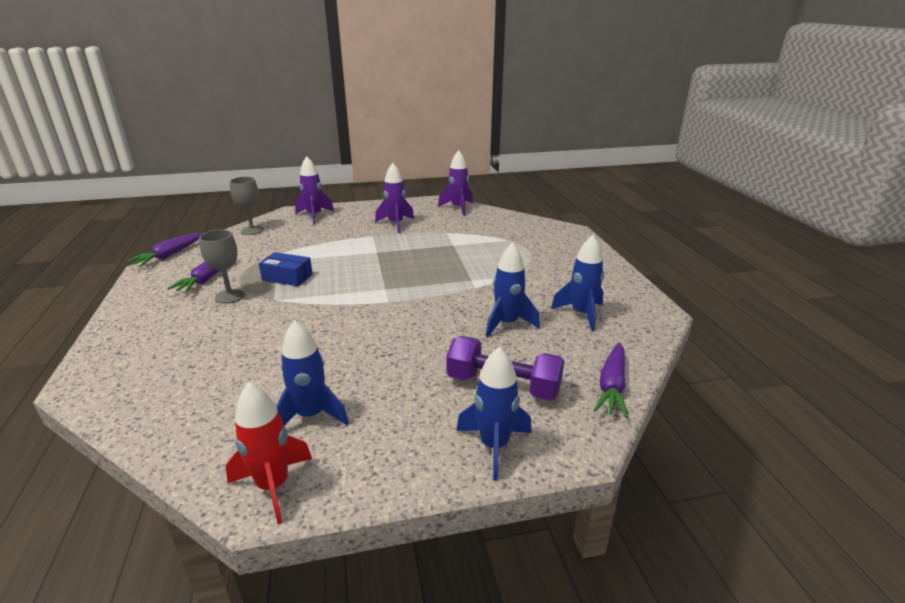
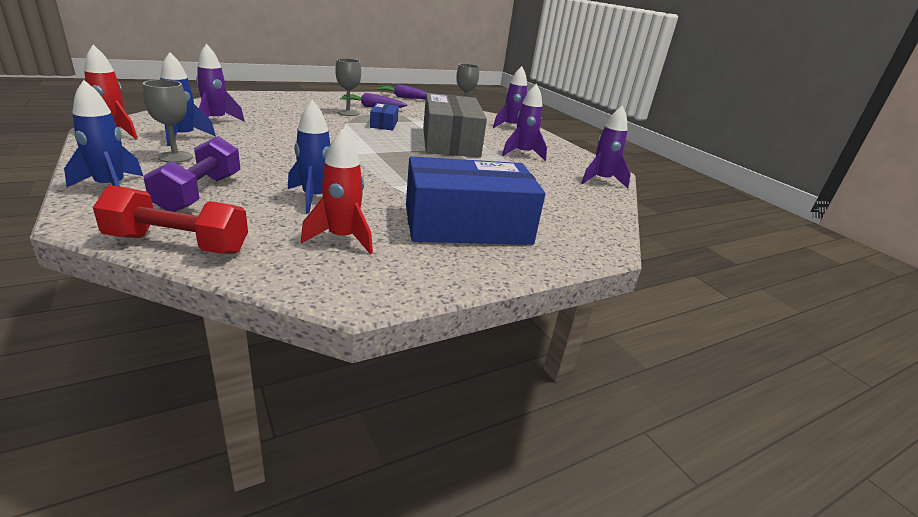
camera: 70 degrees right, 0 degrees up
blue rocket [551,235,604,331] -> red rocket [301,129,373,254]
purple carrot [594,342,628,418] -> red dumbbell [93,185,248,254]
none -> grey goblet [143,80,193,163]
none -> purple rocket [196,44,245,122]
none -> blue box [406,156,545,245]
none -> grey box [423,93,487,158]

